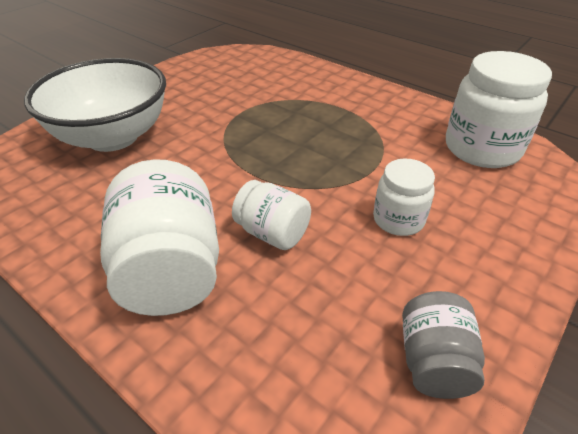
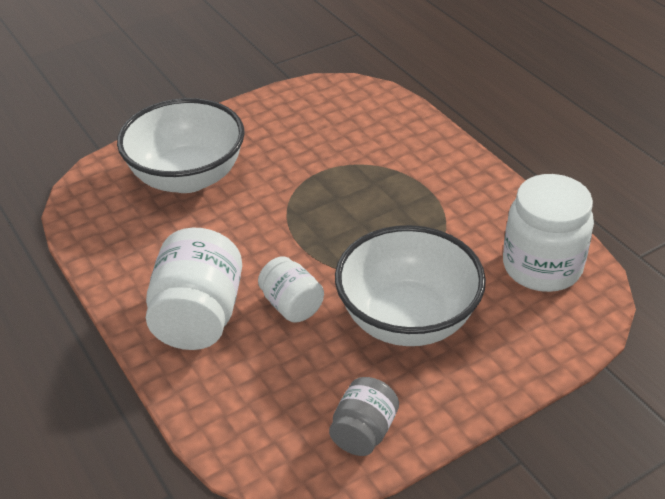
camera: 20 degrees right, 0 degrees up
white jar [373,158,435,236] -> white bowl [335,225,486,346]

